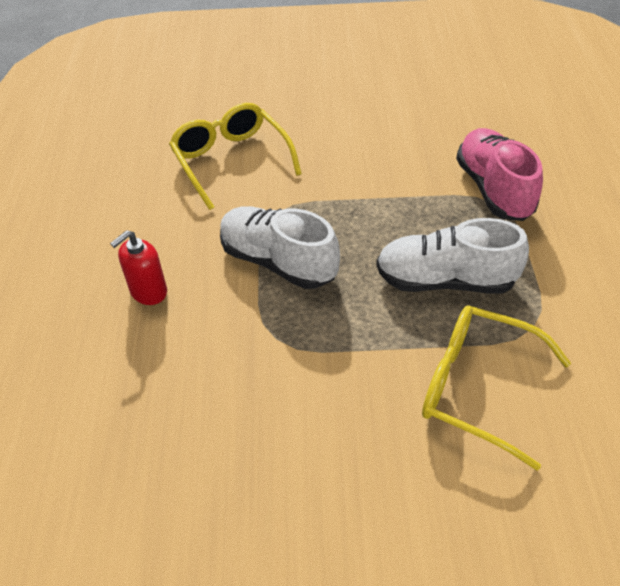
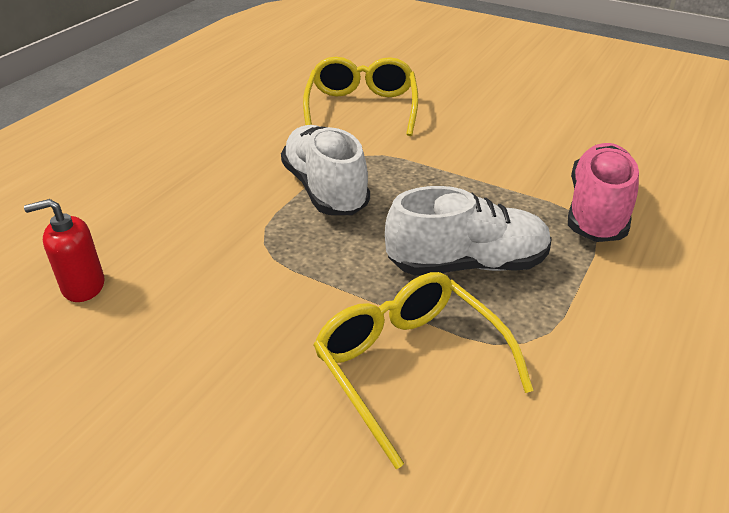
camera: 30 degrees right, 10 degrees down
red soap dispenser [110,230,167,305] -> red soap dispenser moved to [24,199,104,302]
white shoe [376,218,529,293] -> white shoe turned 135 degrees clockwise [385,186,552,276]

